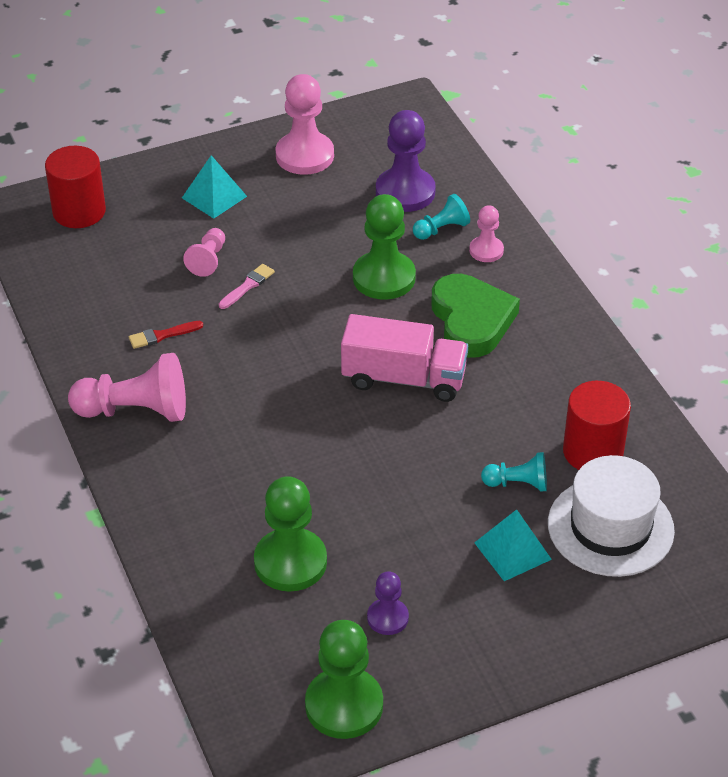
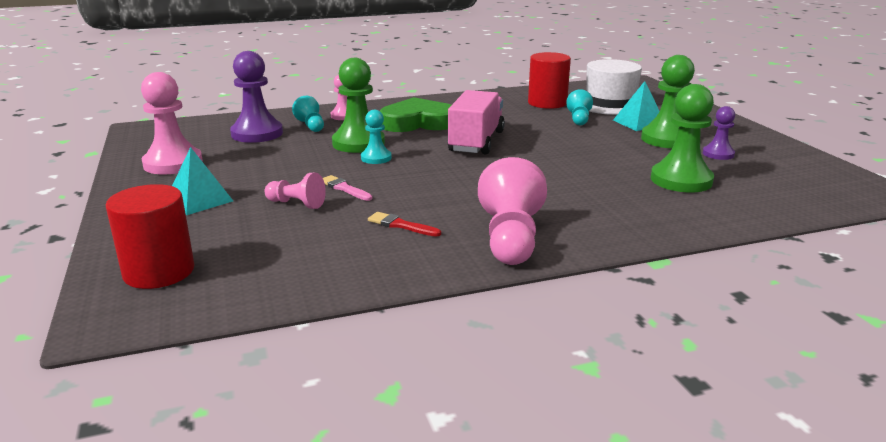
camera: 85 degrees left, 20 degrees down
red brush [129,321,203,349] -> red brush turned 135 degrees clockwise [368,212,441,237]
green pawn [305,620,383,739] -> green pawn moved to [641,55,695,148]
none -> turquoise pawn [361,110,392,164]

